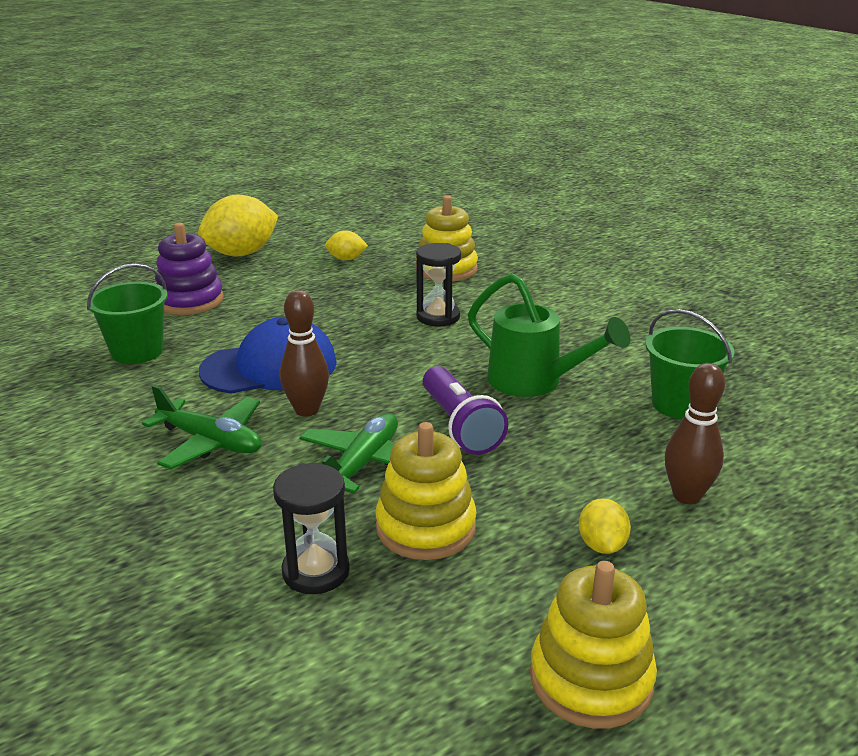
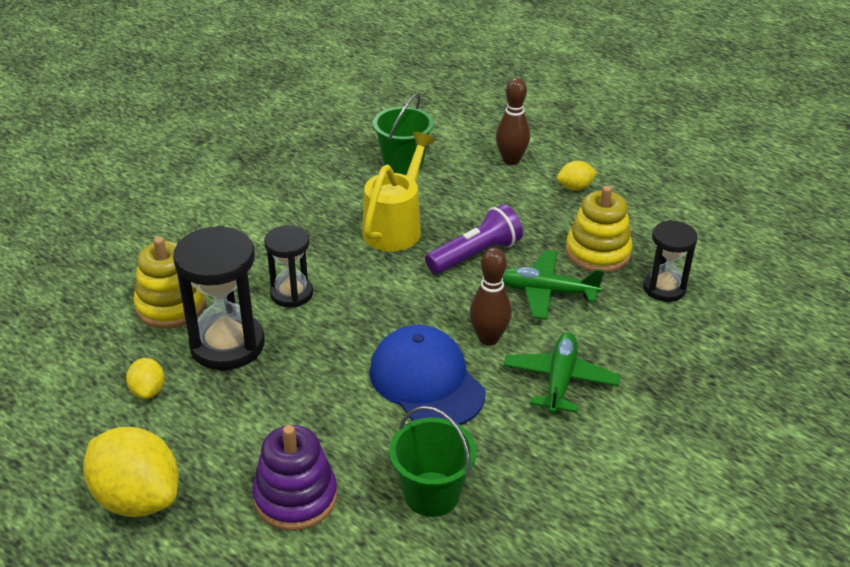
camera: 105 degrees left, 10 degrees up
green watering can [468,273,630,397] -> yellow watering can [362,132,435,252]
yellow stacking toy [530,561,657,728] -> none
none -> black hourglass [173,225,265,370]

